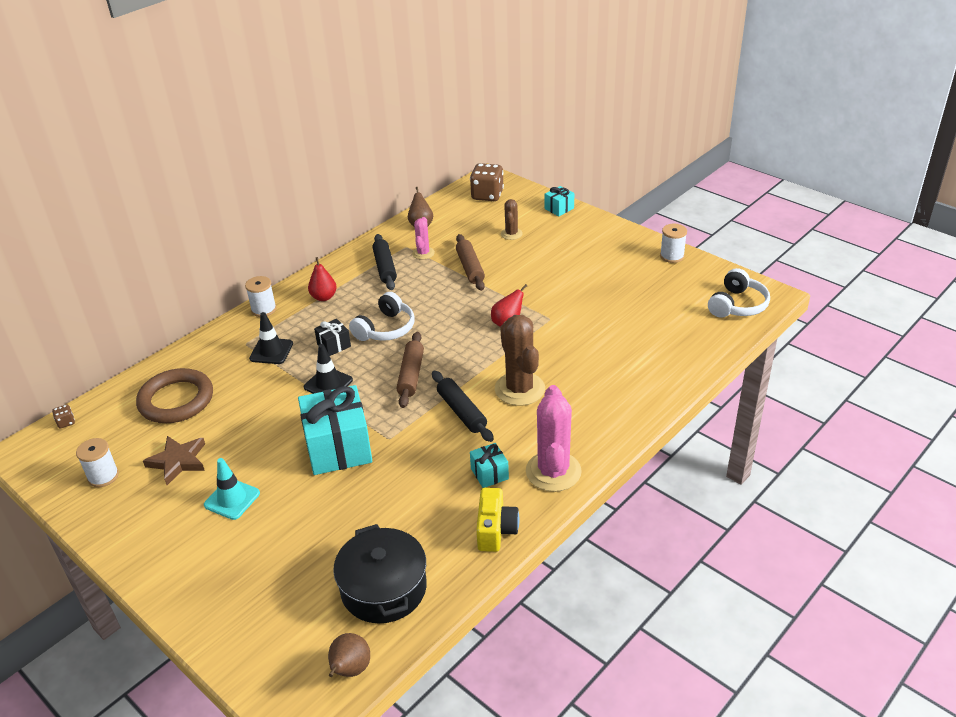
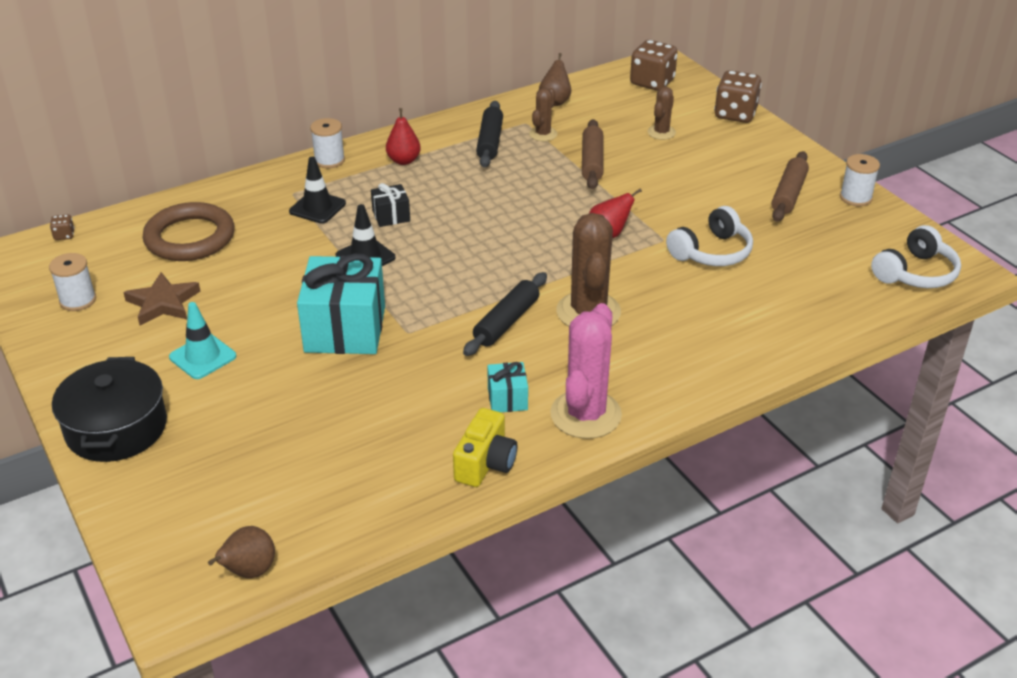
camera: 15 degrees right, 0 degrees up
black pot [333,524,427,623] -> black pot moved to [52,357,167,462]
white headphones [349,292,414,341] -> white headphones moved to [666,206,753,266]
brown rolling pin [396,332,424,408] -> brown rolling pin moved to [772,151,809,222]
pink cactus [412,217,435,260] -> brown cactus [529,88,557,141]
black rolling pin [432,371,493,442] -> black rolling pin turned 45 degrees clockwise [463,272,547,356]
turquoise gift [545,186,574,216] -> brown dice [714,70,762,123]

